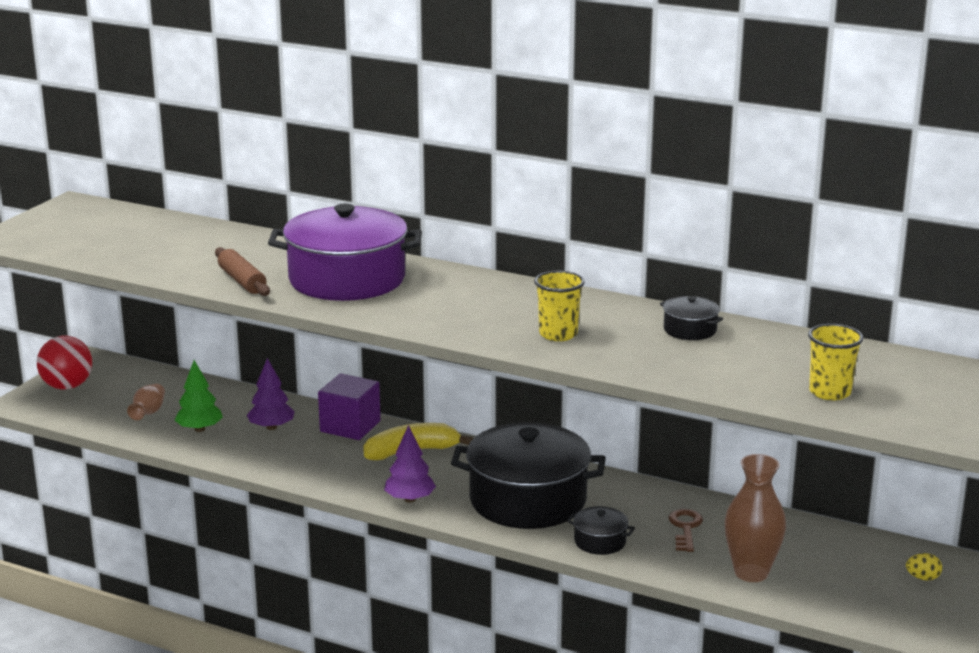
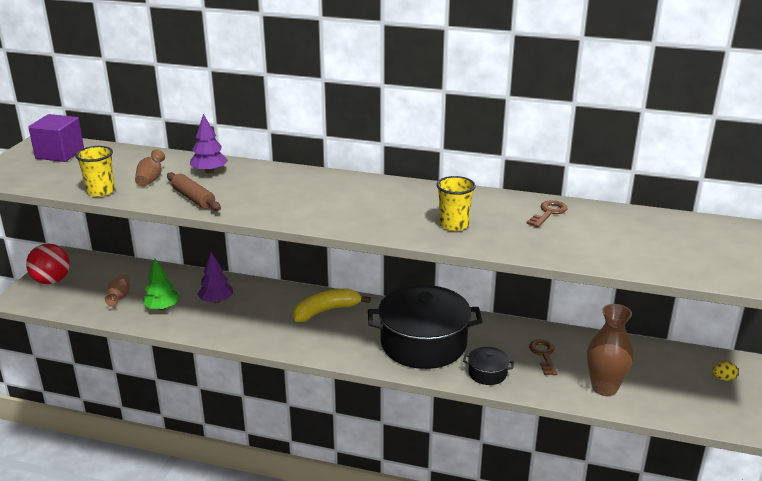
camera: 10 degrees left, 5 degrees up
purple pot [268,204,422,301] -> none
purple cube [318,374,381,440] -> purple cube moved to [28,114,84,162]
purple tree [384,425,436,502] -> purple tree moved to [190,114,228,173]
black pot [660,296,723,340] -> brown key [526,200,567,227]
yellow cup [808,324,864,400] -> yellow cup moved to [75,146,115,197]
none -> brown vase [135,149,165,187]

